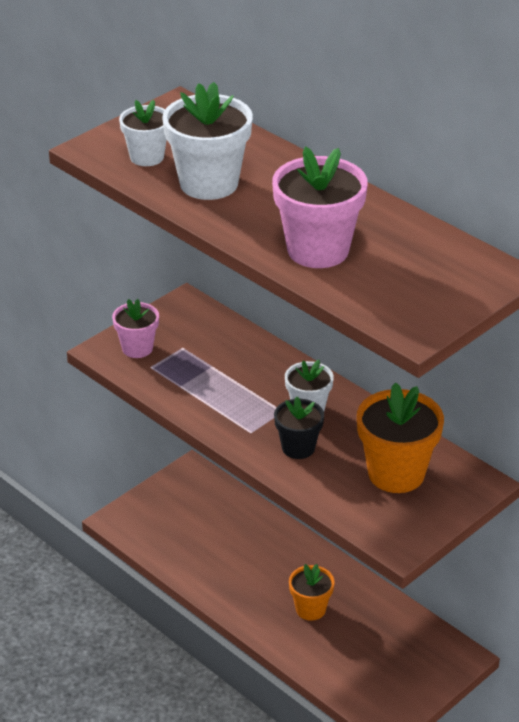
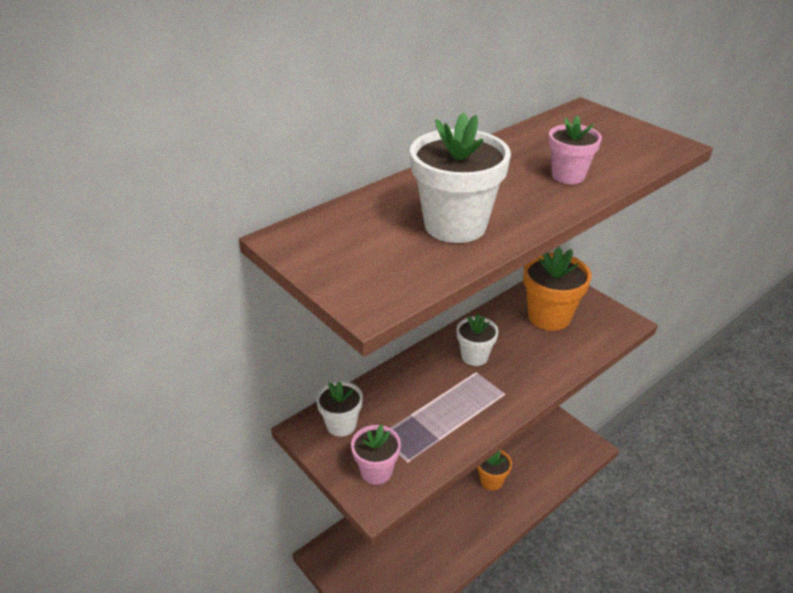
camera: 85 degrees left, 0 degrees up
white flower pot [119,100,167,166] -> white flower pot moved to [316,381,363,437]
pink flower pot [272,146,368,268] -> pink flower pot [549,115,602,184], size x0.59
black flower pot [274,397,324,459] -> none

